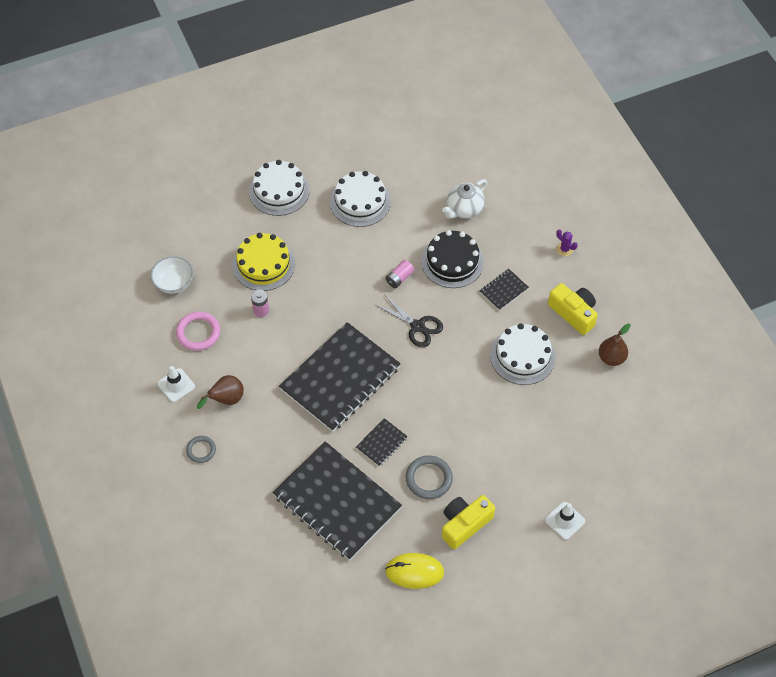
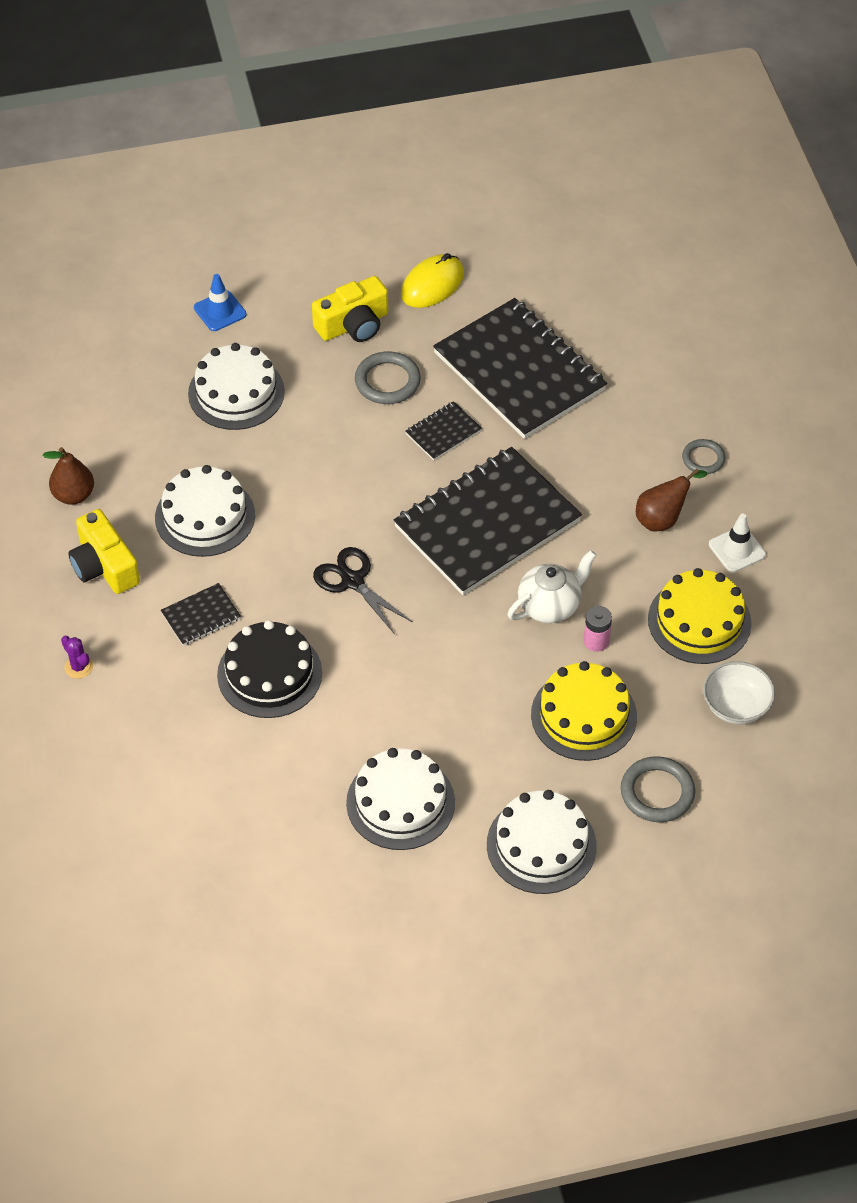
camera: 170 degrees left, 5 degrees down
pink ring [176,311,220,351] -> yellow cake [648,568,752,664]
yellow mouse [385,553,444,589] -> yellow mouse turned 60 degrees counterclockwise [401,253,464,308]
pink battery [386,260,414,288] -> none
white teapot [442,179,487,219] -> white teapot moved to [508,550,596,623]
white traffic cone [545,502,585,540] -> blue traffic cone [194,274,247,331]
none -> white cake [188,343,285,430]
none -> grey ring [621,756,695,822]

